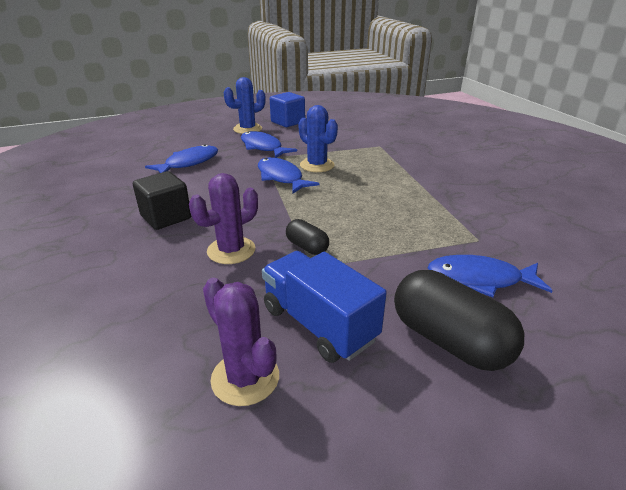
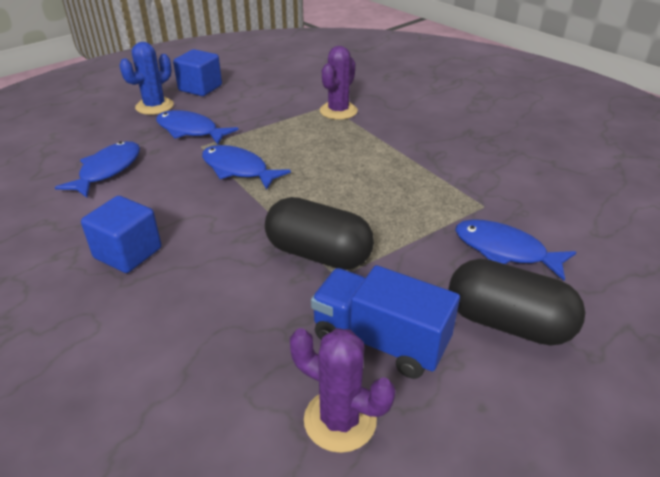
camera: 20 degrees left, 5 degrees up
black cube [133,171,191,230] -> blue cube [81,196,162,273]
purple cactus [189,173,258,264] -> purple cactus moved to [320,46,358,120]
black capsule [286,219,329,255] -> black capsule [265,197,374,270], size x1.92
blue cactus [299,105,338,172] -> none
blue fish [428,255,553,297] -> blue fish turned 45 degrees clockwise [455,219,576,281]

